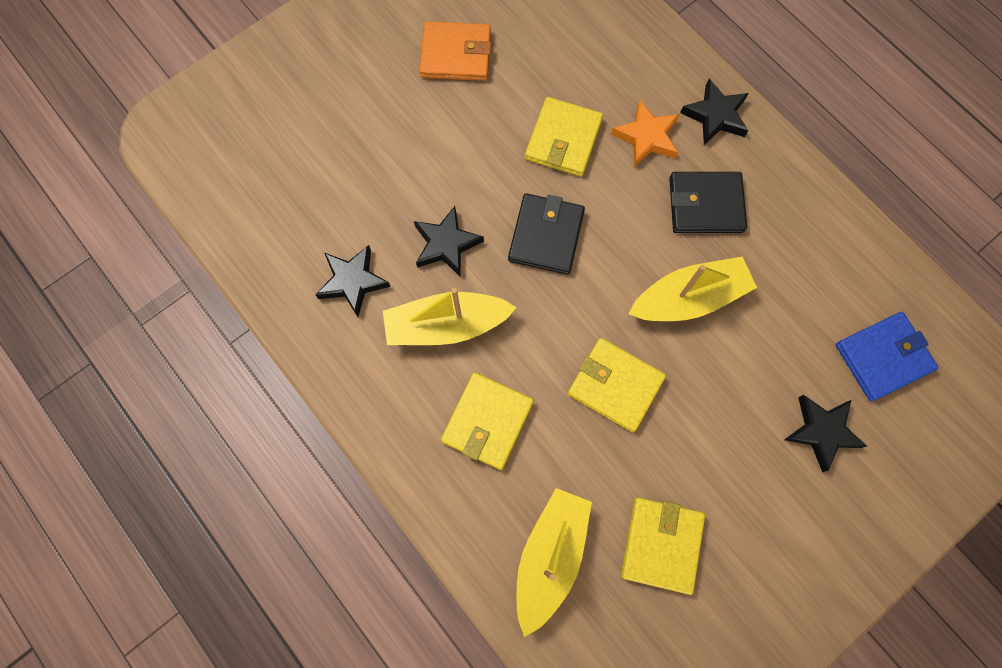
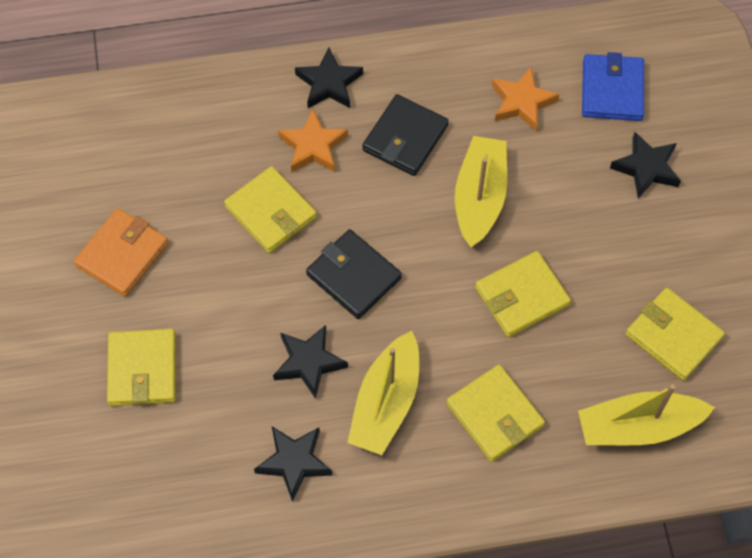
camera: 60 degrees left, 10 degrees down
yellow boat [517,488,592,637] -> yellow boat turned 60 degrees counterclockwise [578,384,715,445]
none -> yellow wallet [107,329,176,406]
none -> orange star [492,66,559,131]

